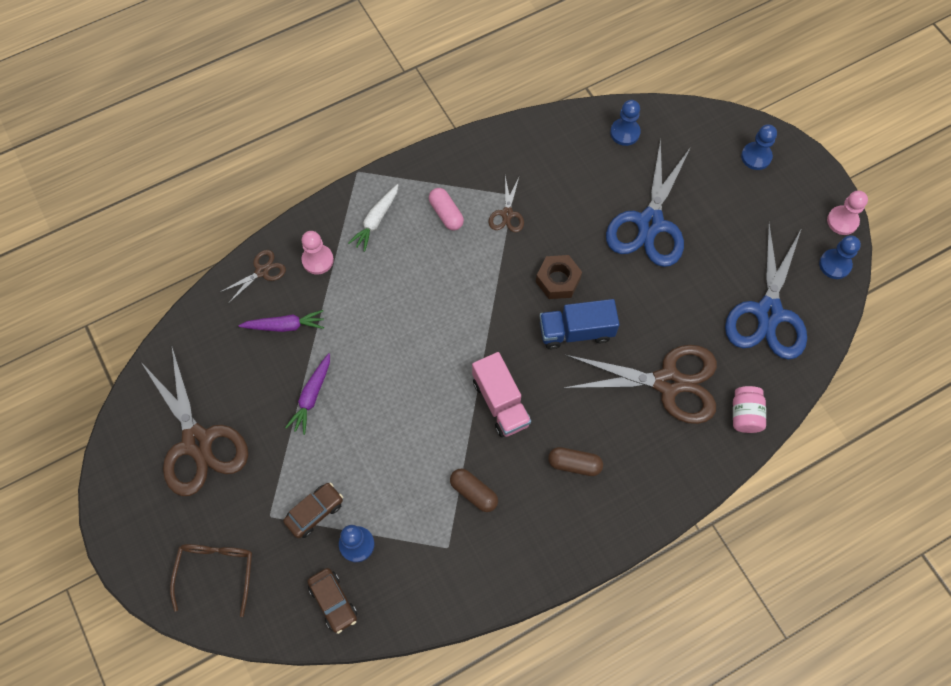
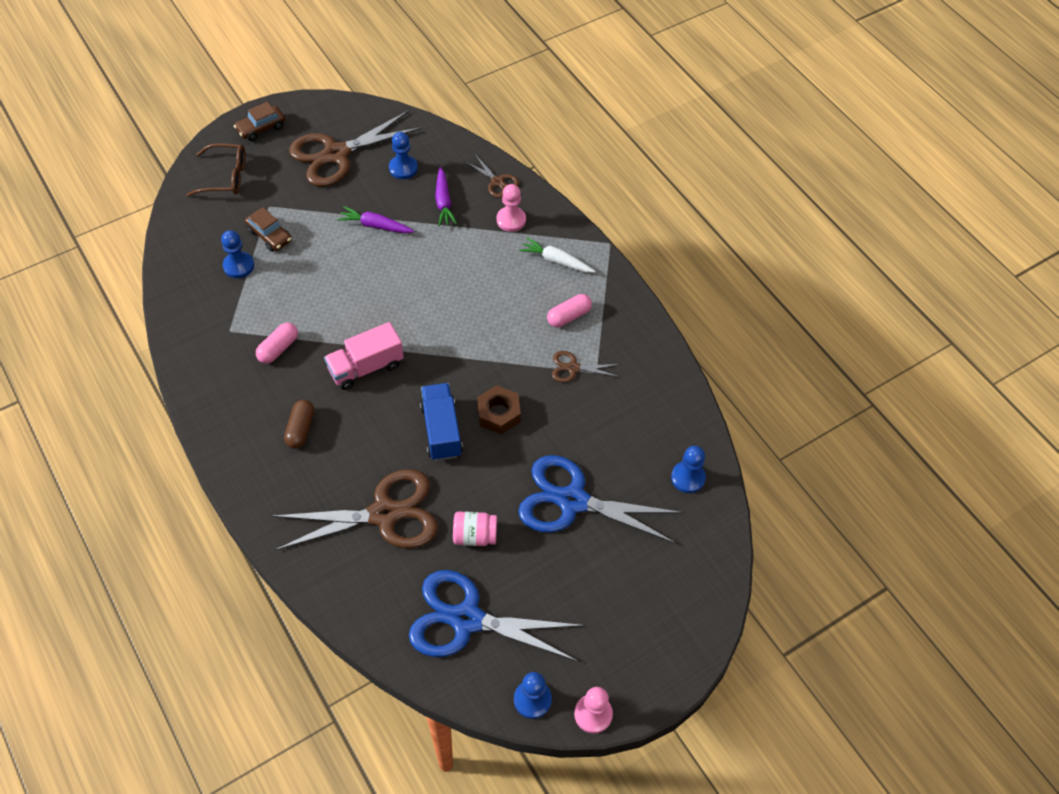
camera: 85 degrees right, 10 degrees down
brown car [307,568,357,634] -> brown car moved to [234,102,285,141]
brown capsule [450,468,498,512] -> pink capsule [256,323,298,364]
brown scissors [564,345,717,424] -> brown scissors turned 105 degrees counterclockwise [271,469,438,550]
pink jar [733,386,766,433] -> pink jar moved to [453,512,497,546]
blue pawn [741,124,777,170] -> blue pawn moved to [389,132,418,179]

